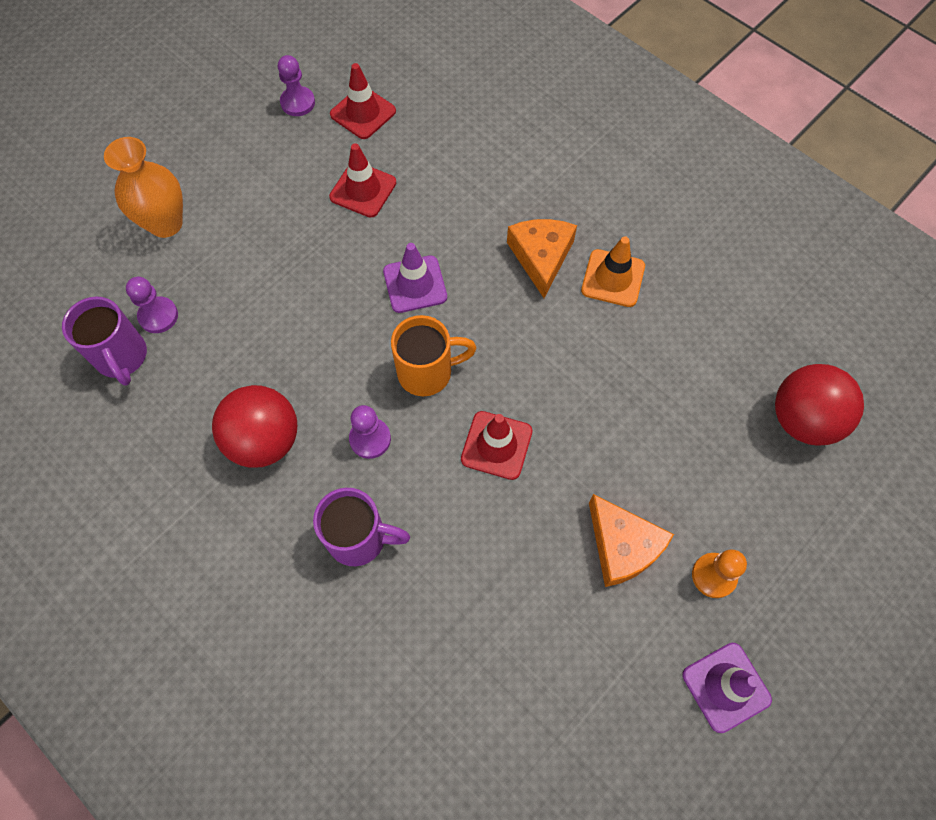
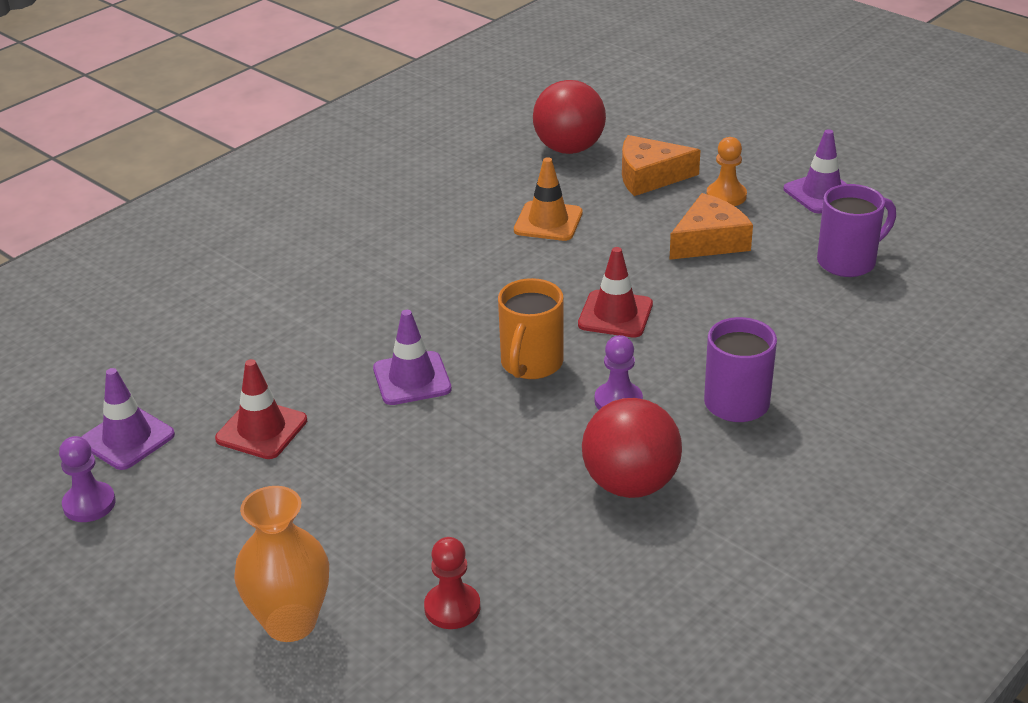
camera: 90 degrees left, 30 degrees down
purple mug [62,297,147,386] -> purple mug moved to [817,184,896,277]
purple pawn [126,277,178,333] -> red pawn [424,537,480,629]
red traffic cone [330,63,396,139] -> purple traffic cone [81,368,175,470]
orange mug [391,315,477,396] -> orange mug turned 150 degrees counterclockwise [498,278,564,379]
orange cheese [507,219,577,298] -> orange cheese moved to [622,135,700,196]
orange traffic cone [581,236,645,307] -> orange traffic cone moved to [514,157,583,241]

